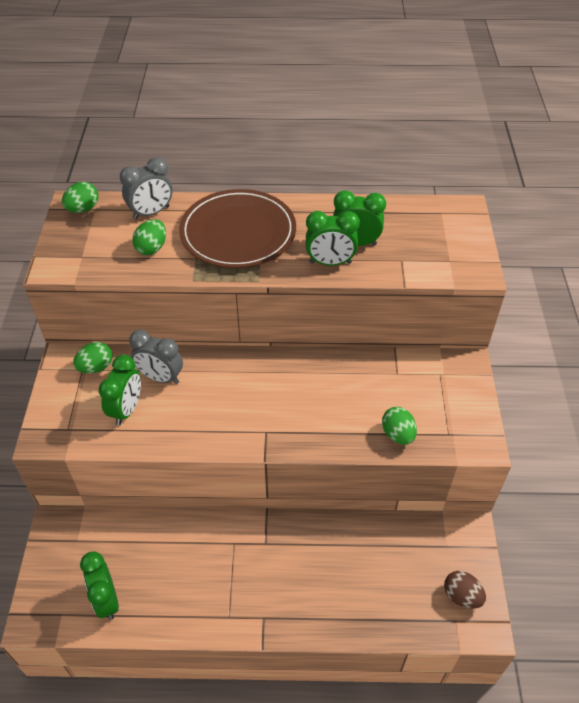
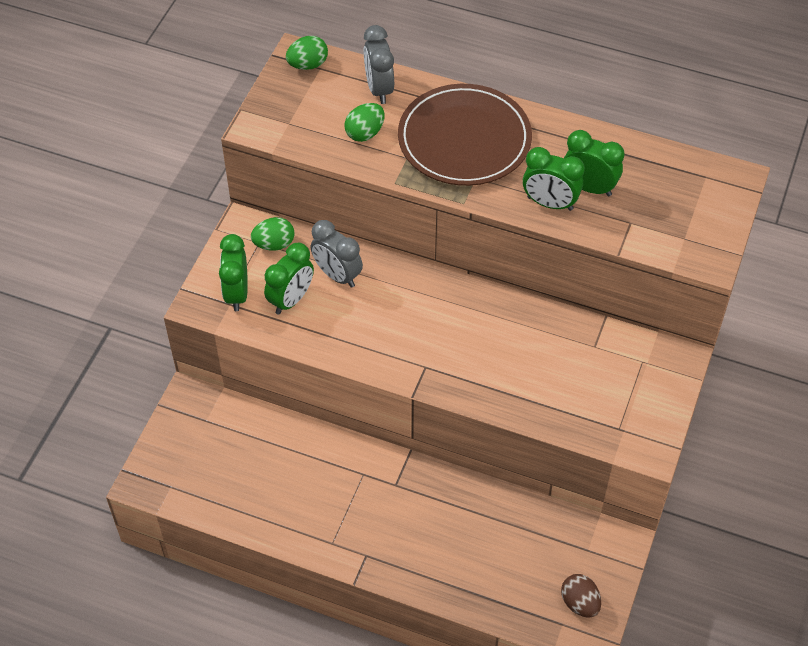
camera: 20 degrees right, 5 degrees up
green clock [80,552,119,620] -> green clock moved to [219,234,248,311]
grey clock [120,157,173,219] -> grey clock turned 90 degrees clockwise [364,25,394,104]
green egg [382,407,417,445] -> none

